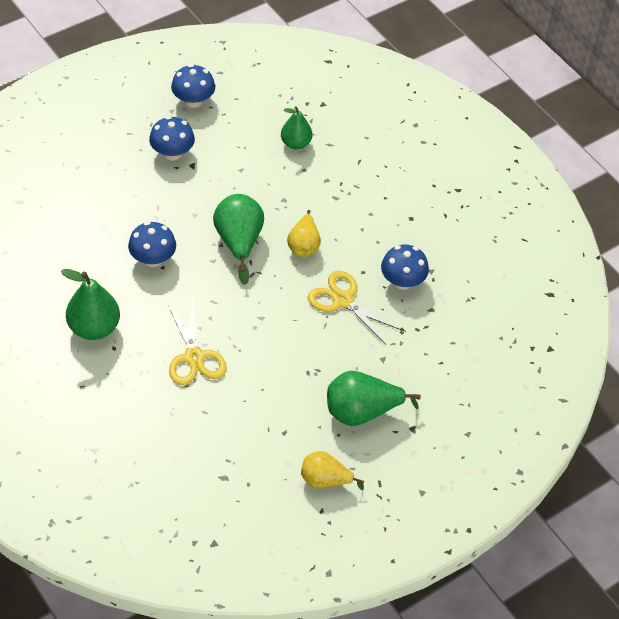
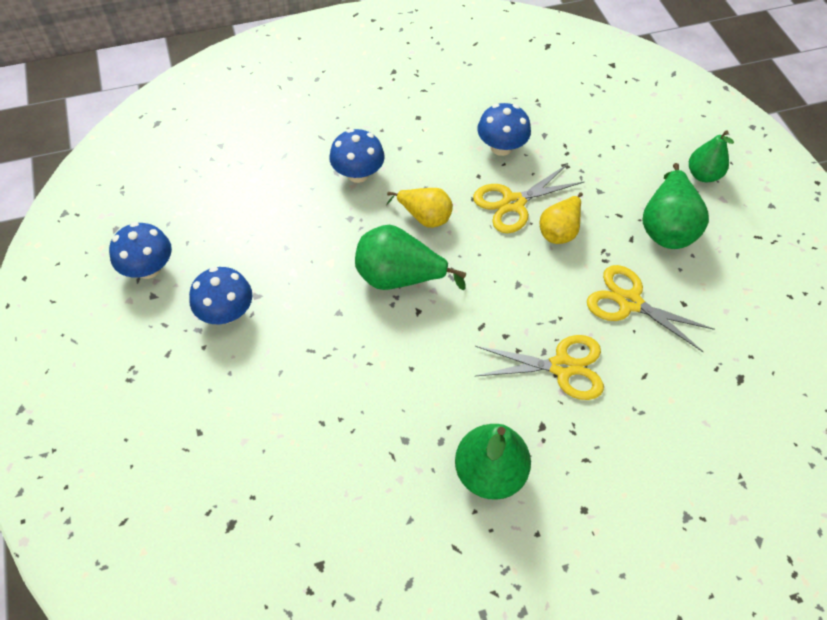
camera: 70 degrees left, 5 degrees up
blue mushroom [128,222,176,267] -> blue mushroom moved to [329,129,385,183]
green pear [281,106,312,150] -> green pear moved to [689,130,734,182]
yellow pear [301,451,364,490] -> yellow pear moved to [540,192,583,244]
none -> yellow scissors [587,265,715,352]

